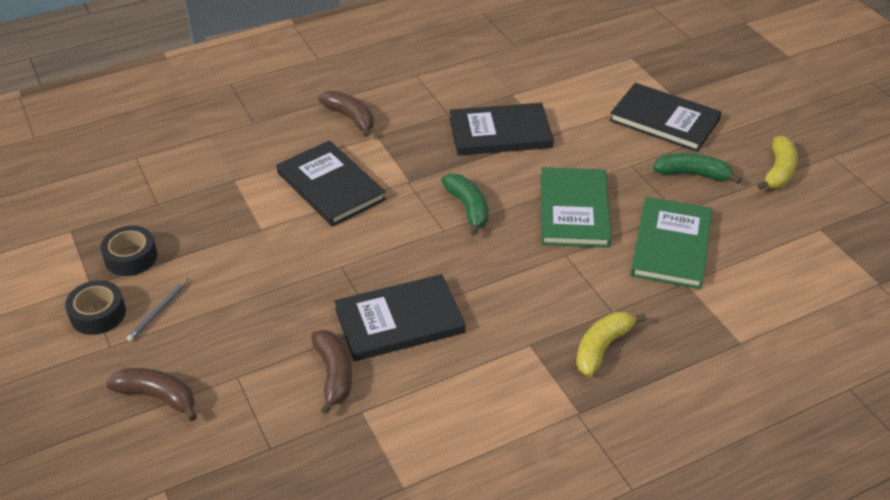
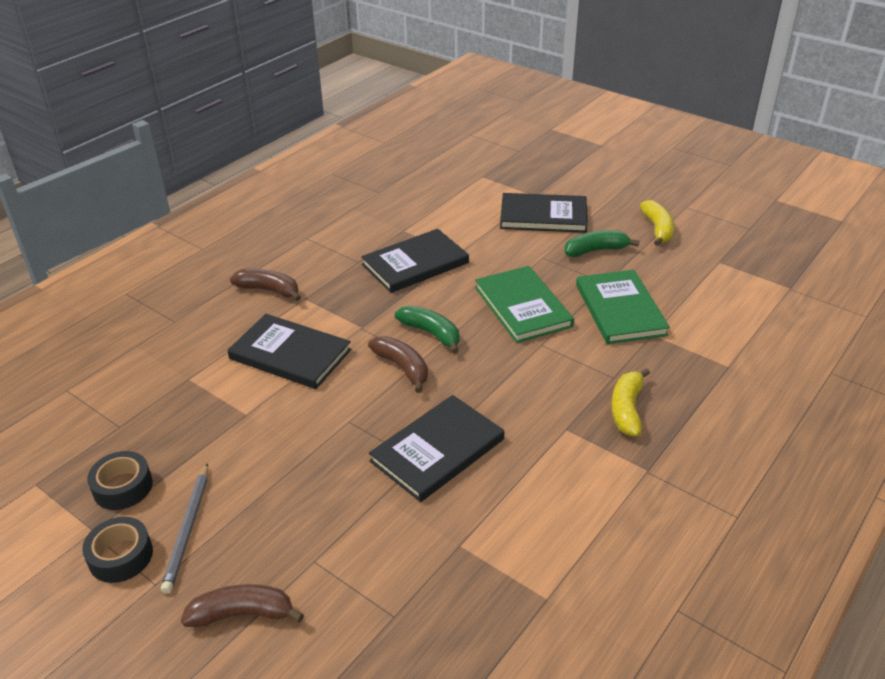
camera: 25 degrees left, 5 degrees down
grey pencil [127,278,189,341] -> grey pencil [161,463,208,594], size x1.53
brown banana [311,330,352,415] -> brown banana moved to [368,336,428,393]

